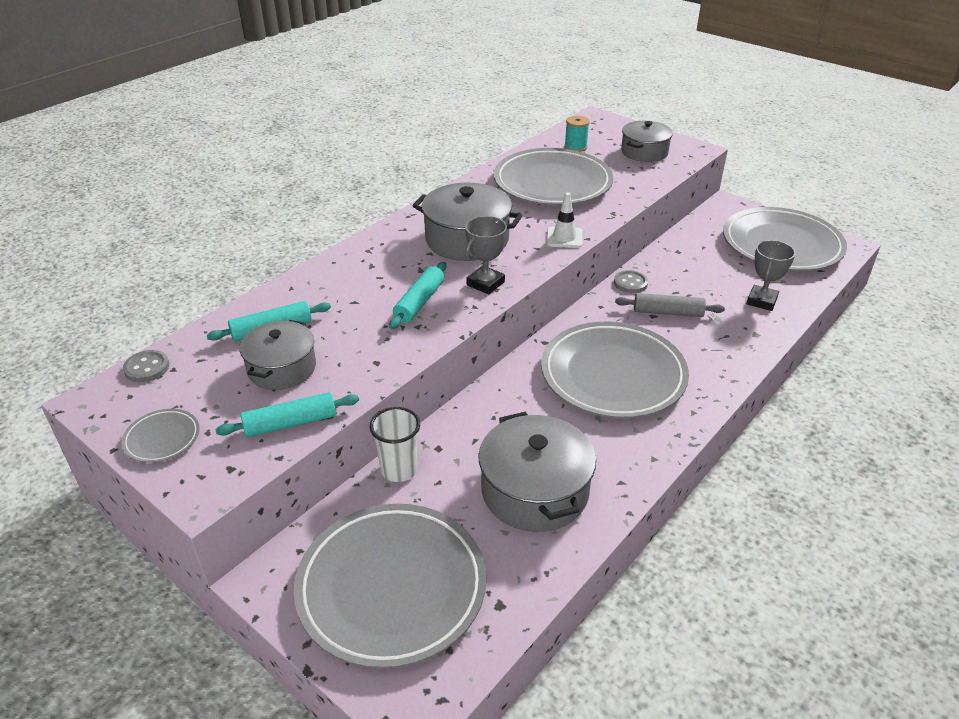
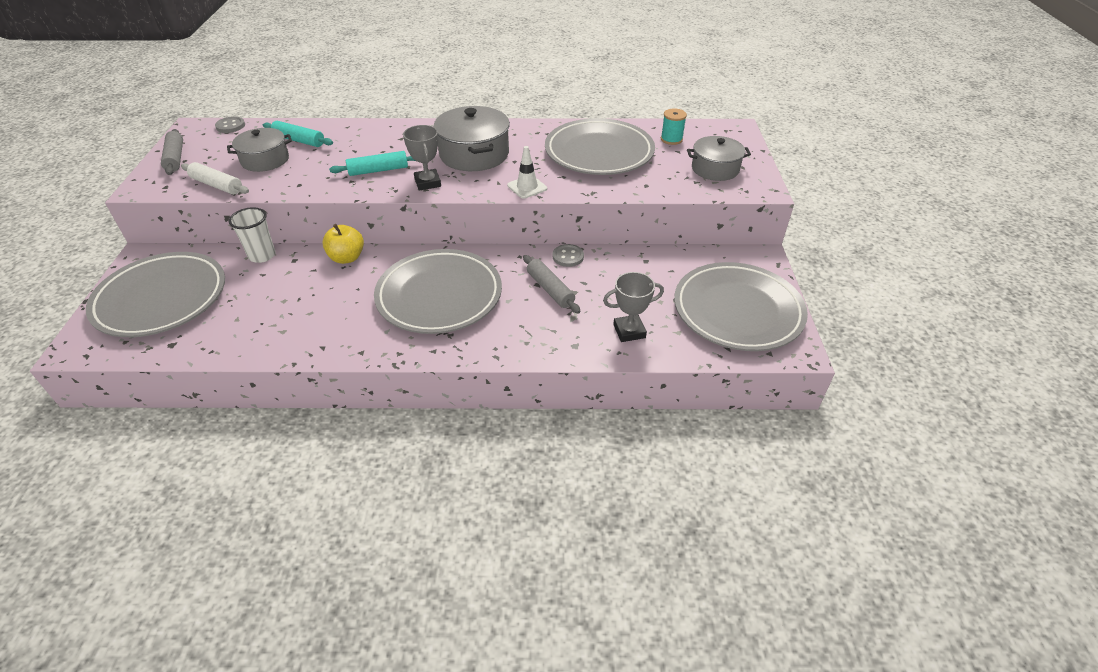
camera: 50 degrees right, 5 degrees up
grey plate [122,409,200,463] -> grey rolling pin [161,129,183,175]
turquoise rolling pin [215,392,359,437] -> white rolling pin [181,162,249,195]
grey trophy [465,216,507,295] -> grey trophy turned 75 degrees clockwise [403,125,441,191]
grey pot [478,412,596,532] -> none
none -> yellow apple [322,224,364,264]

